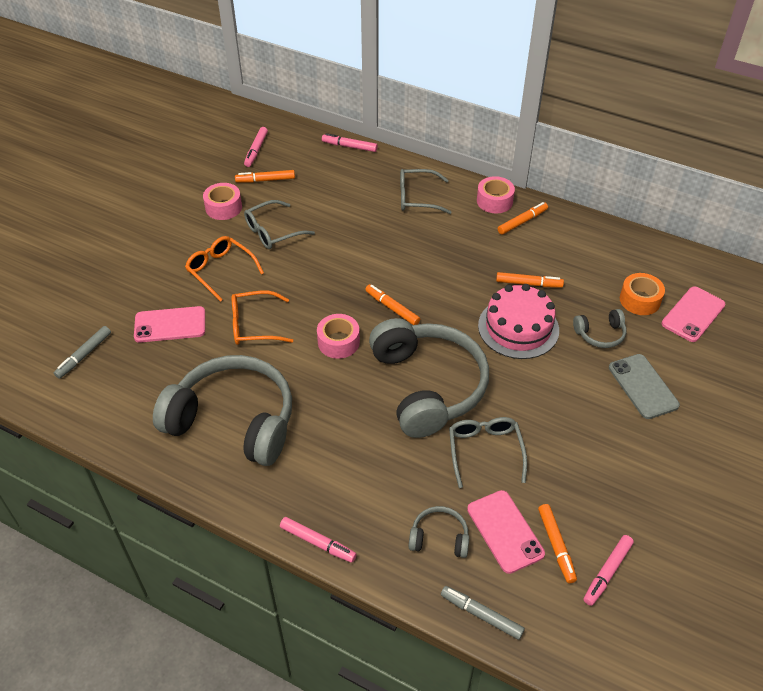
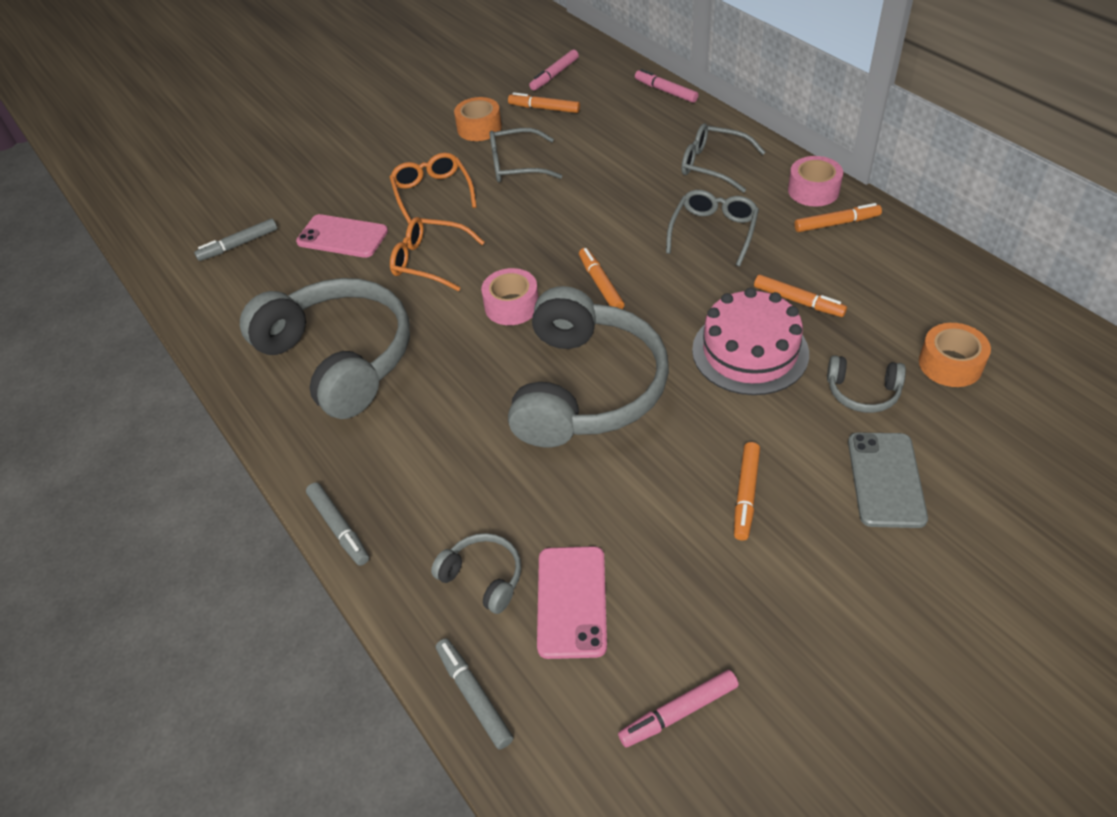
camera: 30 degrees right, 0 degrees up
pink tape [203,183,242,220] -> orange tape [454,97,502,141]
pink marker [280,517,357,563] -> grey marker [306,482,369,566]
grey glasses [449,417,527,488] -> grey glasses moved to [666,190,759,266]
orange marker [538,504,577,583] -> orange marker moved to [734,442,760,541]
pink phone [662,287,726,342] -> none

